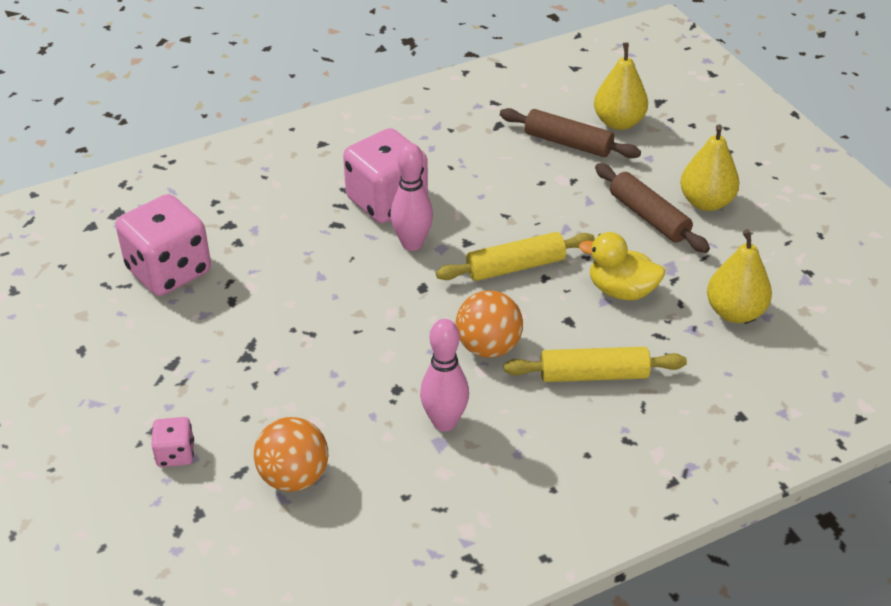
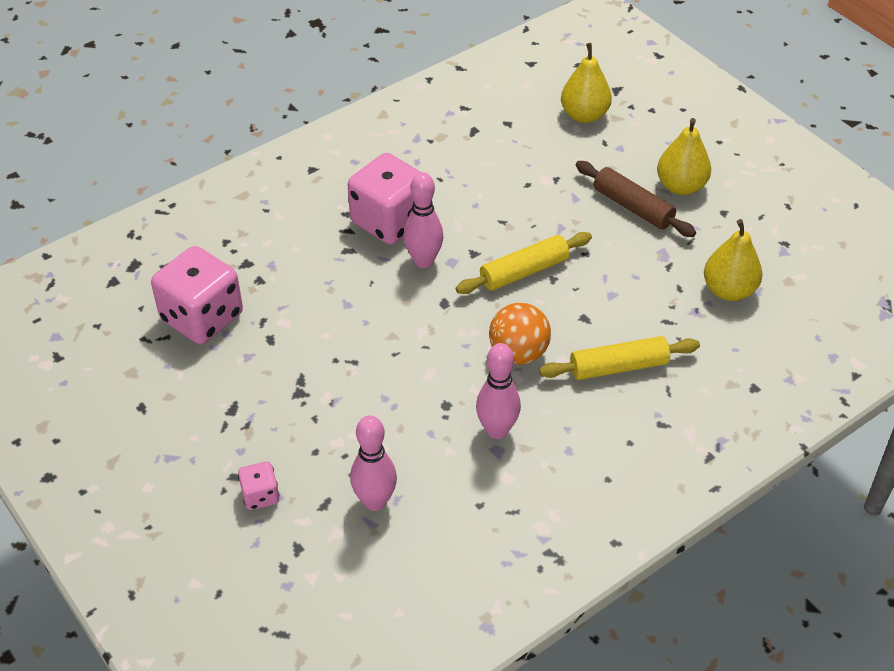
camera: 10 degrees left, 5 degrees up
orange ball [254,417,328,492] -> pink bowling pin [350,415,397,511]
brown rolling pin [500,108,641,158] -> none
yellow duck [579,232,665,300] -> none

